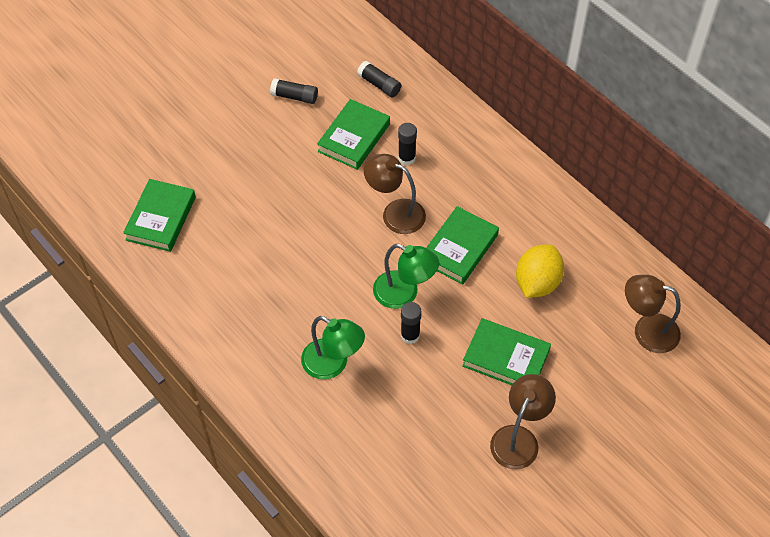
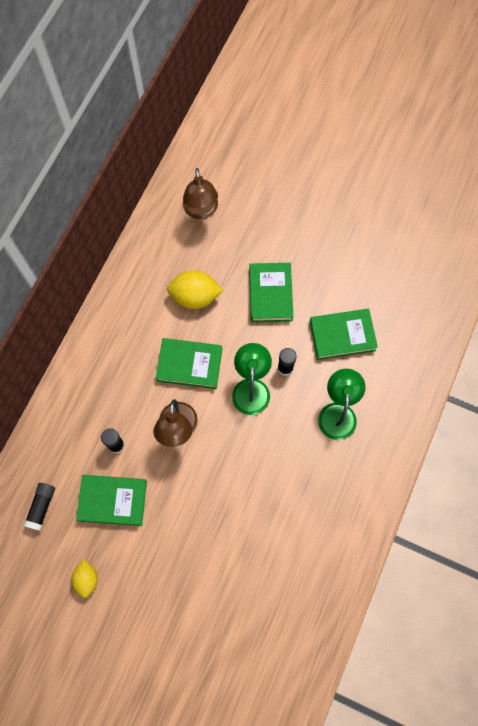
camera: 115 degrees left, 15 degrees up
green book [123,179,196,252] -> green book moved to [310,309,378,360]
black glue stick [270,78,318,104] -> yellow lemon [71,560,98,598]
brown lamp [490,374,556,470] -> none

